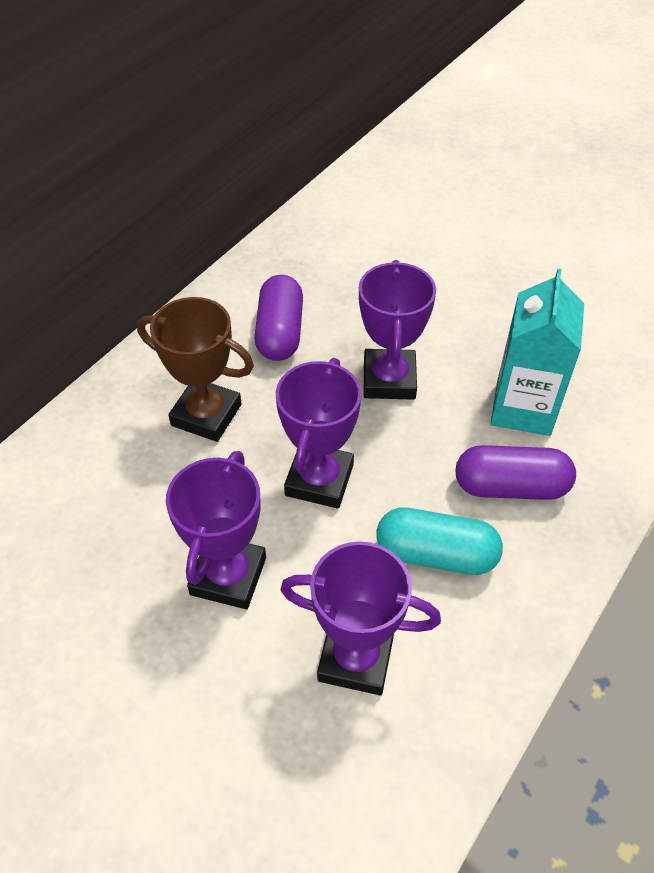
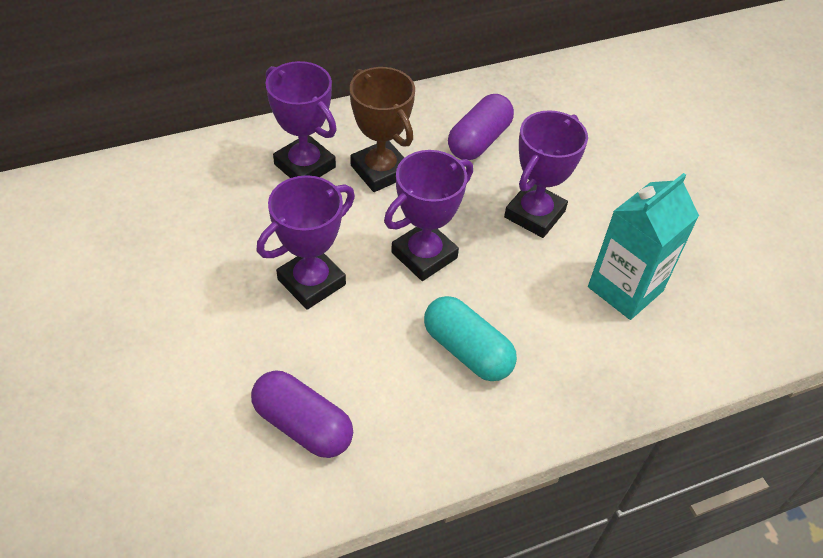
camera: 30 degrees right, 0 degrees up
purple trophy [280,541,441,695] -> purple trophy moved to [265,61,337,178]
purple capsule [455,445,576,500] -> purple capsule moved to [251,370,353,458]

